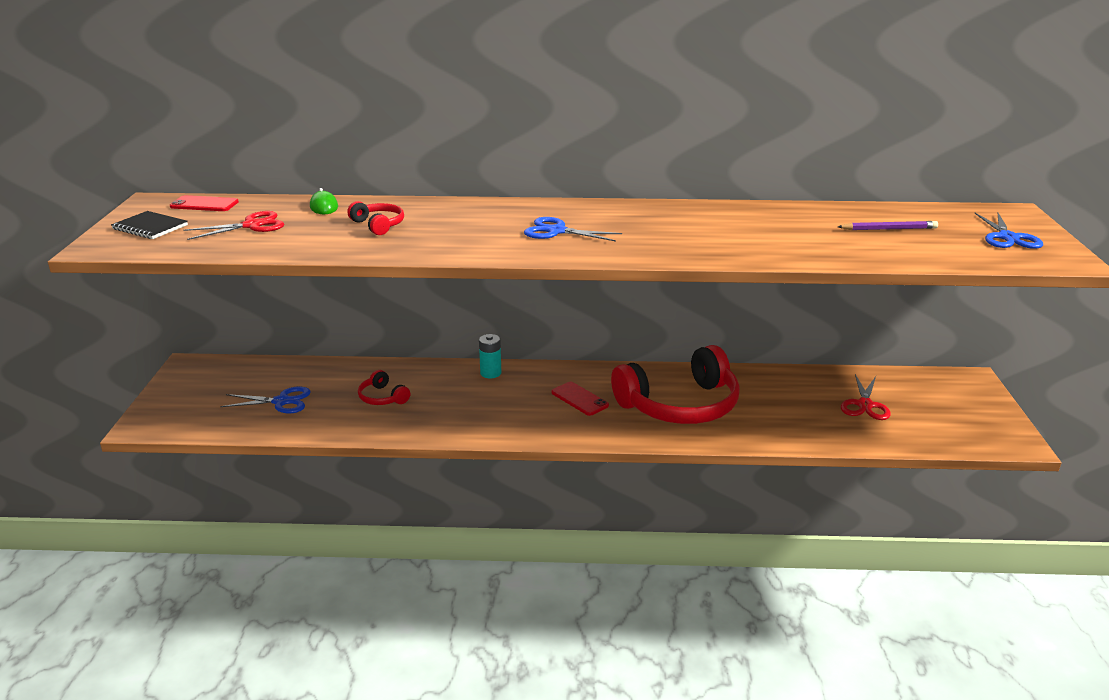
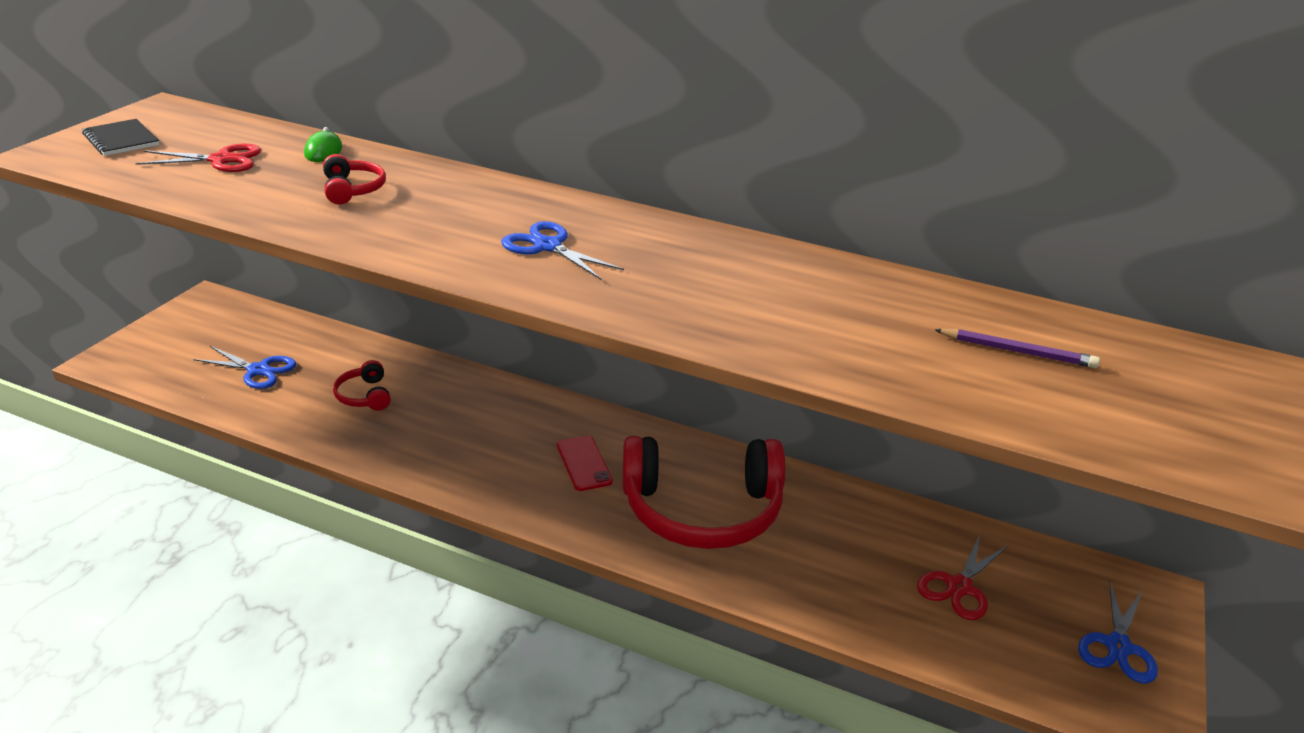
camera: 20 degrees right, 5 degrees up
red phone [170,195,239,211] -> none
turquoise battery [479,334,501,378] -> none
blue scissors [975,213,1043,249] -> blue scissors moved to [1078,581,1158,683]

